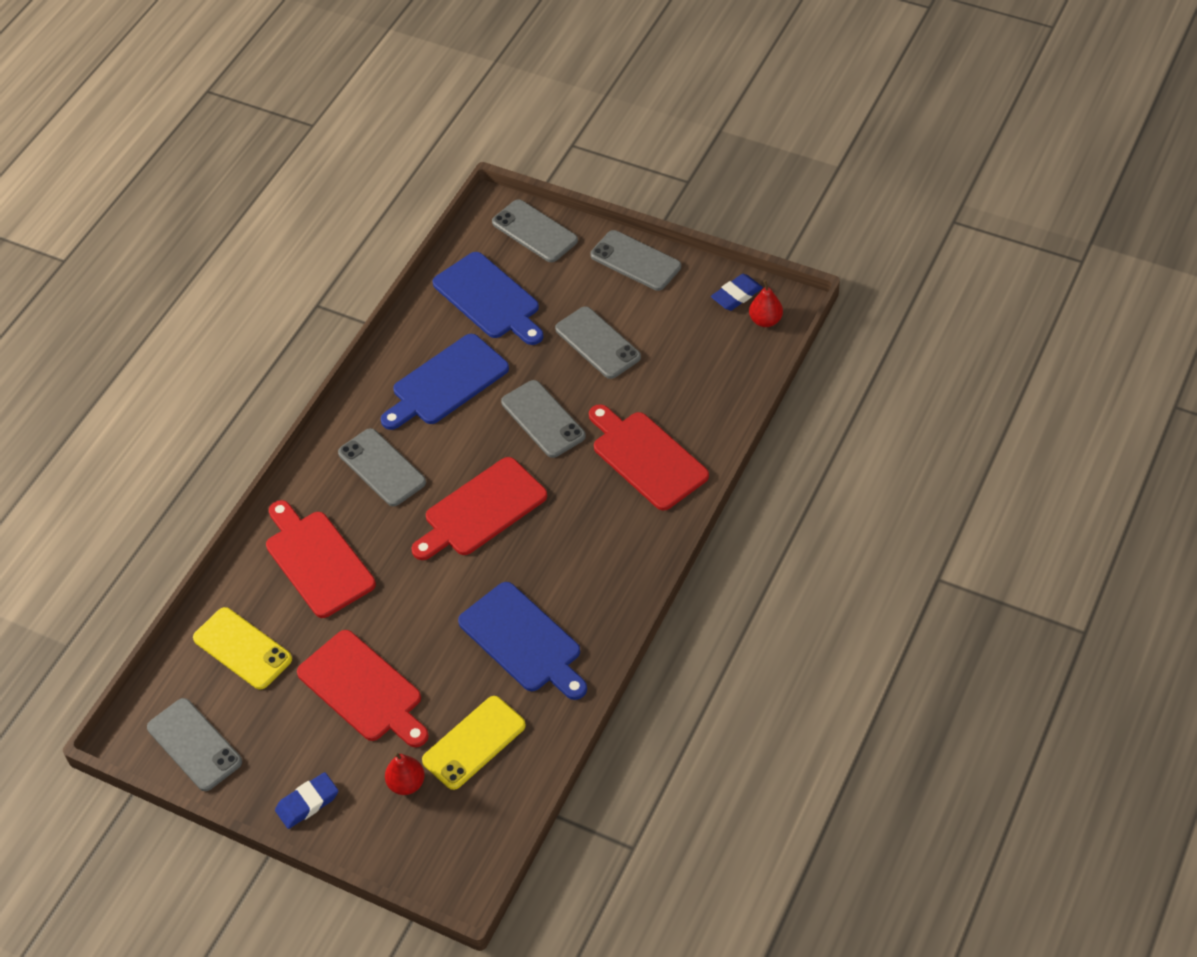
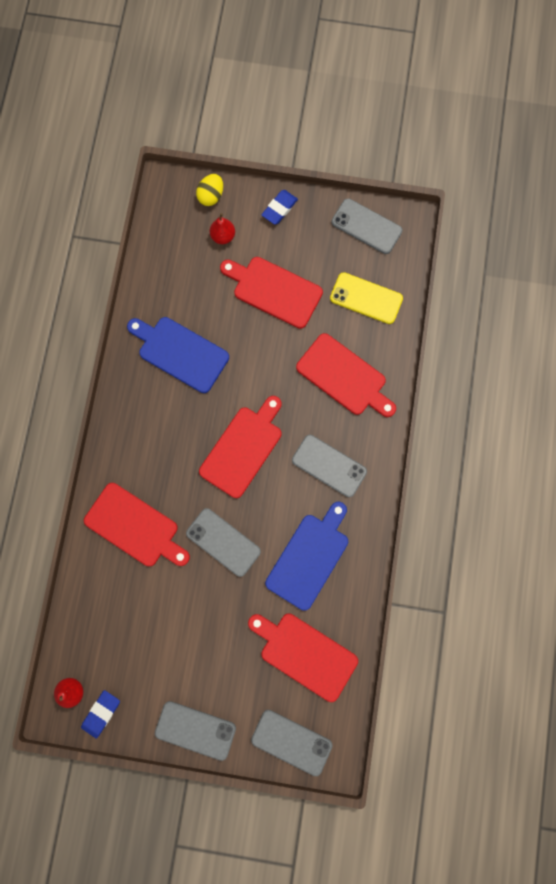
camera: 160 degrees right, 25 degrees up
yellow phone [422,696,526,790] -> none
blue cutting board [433,252,543,345] -> red cutting board [248,614,358,702]
grey phone [555,306,641,379] -> none
none -> yellow egg [196,174,223,206]

